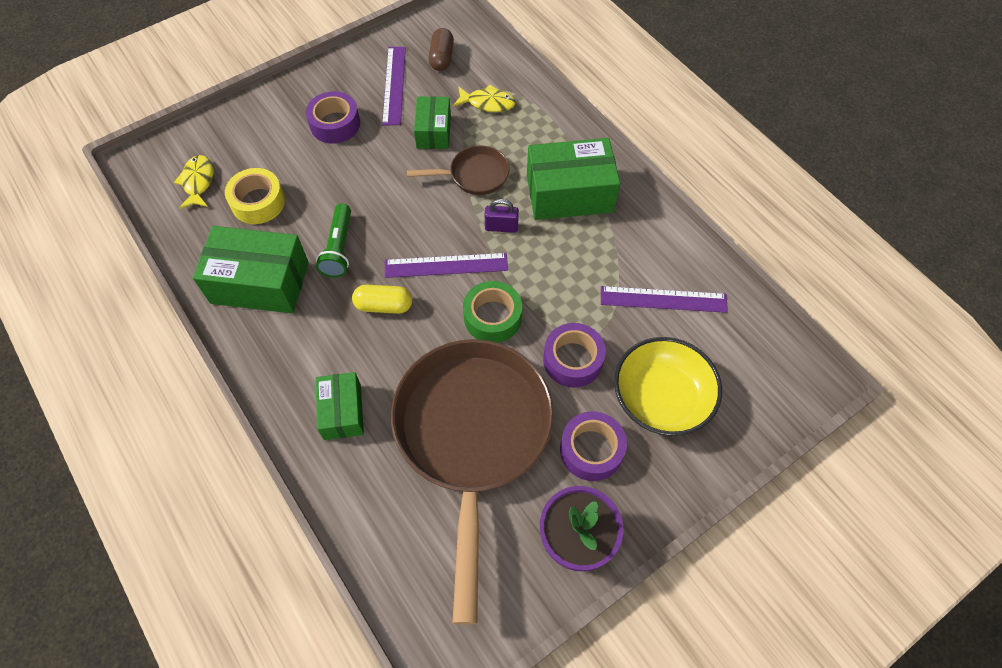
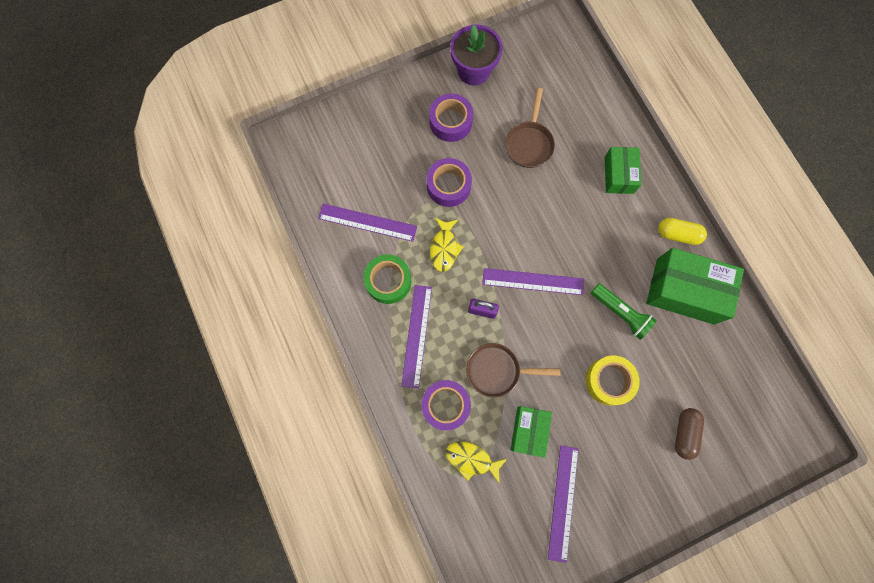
camera: 170 degrees left, 15 degrees up
yellow fish [174,155,213,209] -> yellow fish moved to [430,218,464,272]
yellow tape [225,168,285,224] -> yellow tape moved to [586,356,640,405]
purple tape [306,91,360,144] -> purple tape moved to [421,380,471,431]
green flashlight [316,204,351,278] -> green flashlight turned 120 degrees clockwise [591,283,657,340]
yellow capsule [352,285,412,314] -> yellow capsule moved to [658,218,707,245]
brown pan [391,339,554,625] -> brown pan [506,88,555,168], size x0.44
brown capsule [429,28,454,71] -> brown capsule moved to [675,408,704,460]
green tape [463,281,522,343] -> green tape moved to [363,254,411,304]
green box [527,138,620,220] -> purple ruler [401,285,432,389]
yellow bowl [614,337,722,436] -> none

